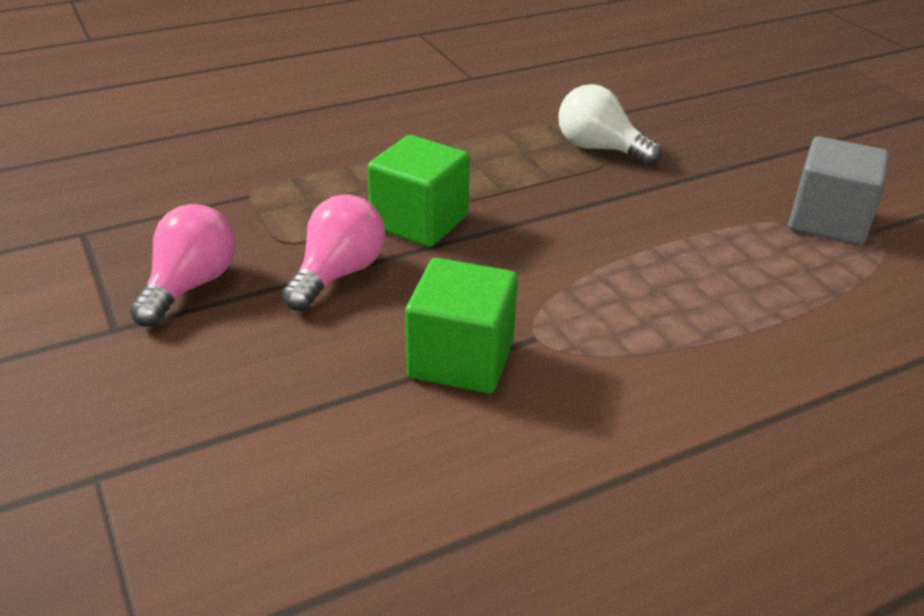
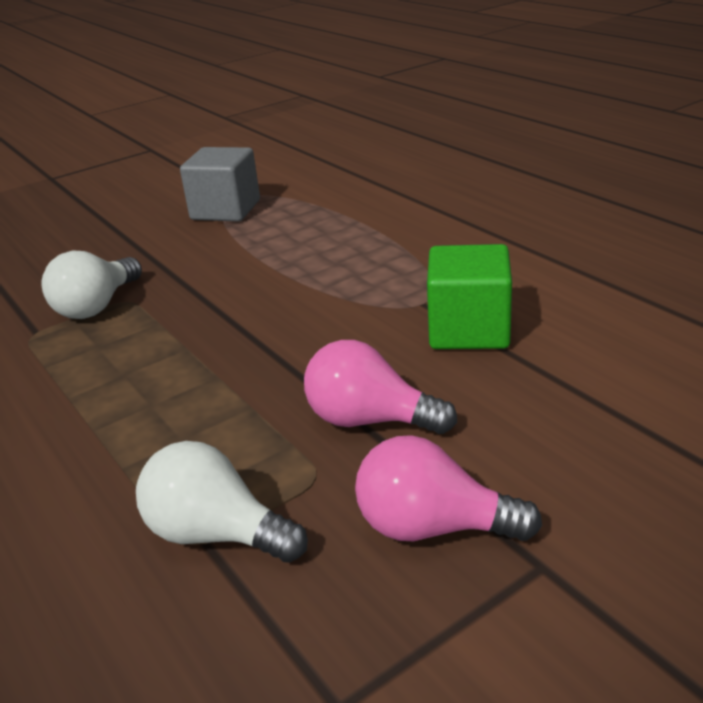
camera: 95 degrees left, 5 degrees down
green cube [367,135,470,247] -> none
none -> white light bulb [136,441,308,563]

